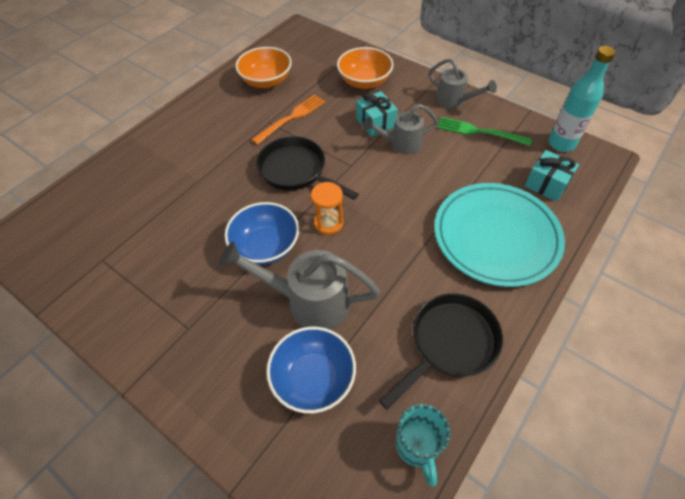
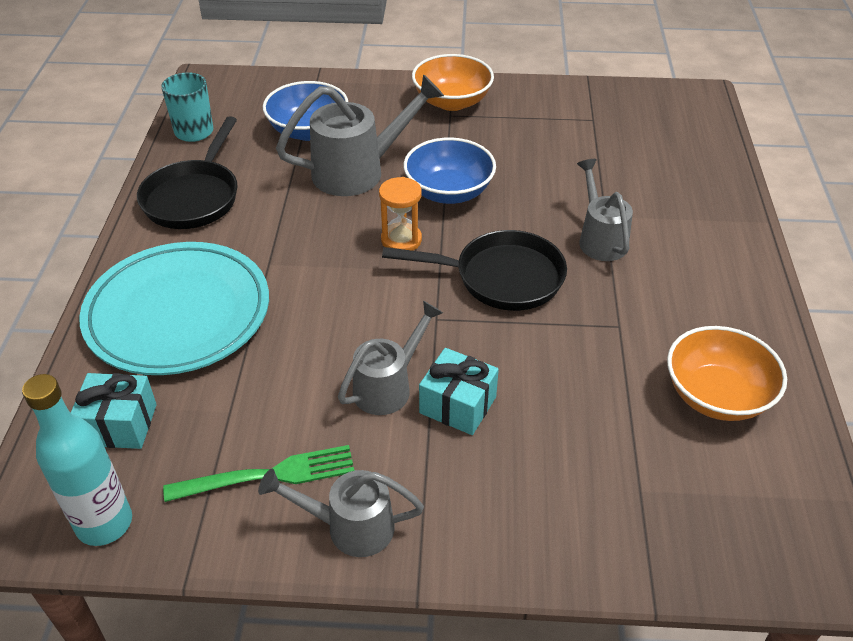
camera: 145 degrees right, 10 degrees down
orange fork [251,95,325,145] -> none
orange bowl [337,47,393,89] -> orange bowl moved to [412,54,494,111]
none -> grey watering can [577,159,633,261]

